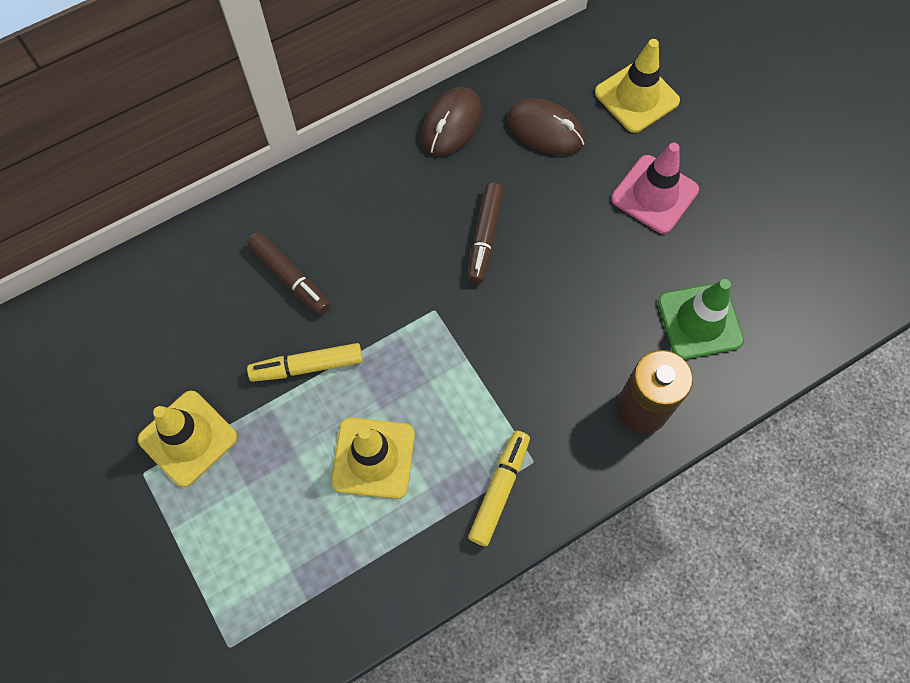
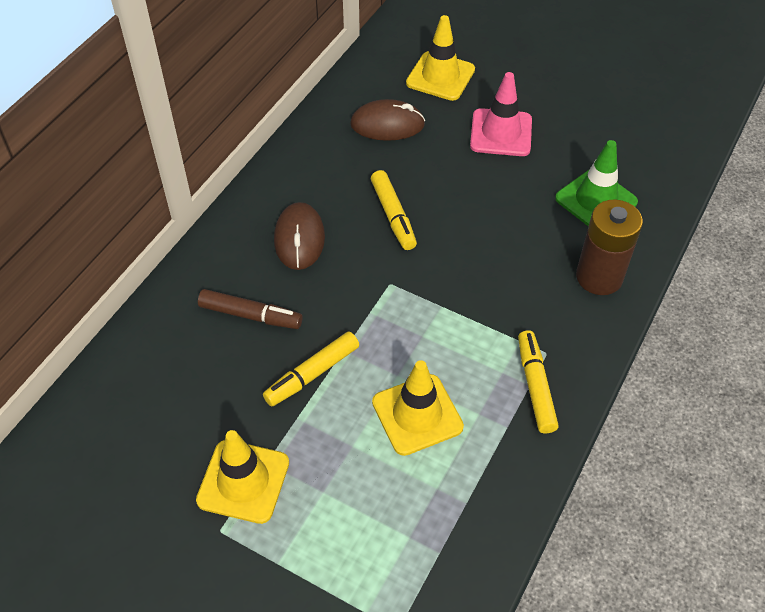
camera: 30 degrees left, 15 degrees down
brown mouse [421,87,482,156] -> brown mouse moved to [274,202,325,270]
brown marker [467,183,504,284] -> yellow marker [371,170,417,250]

